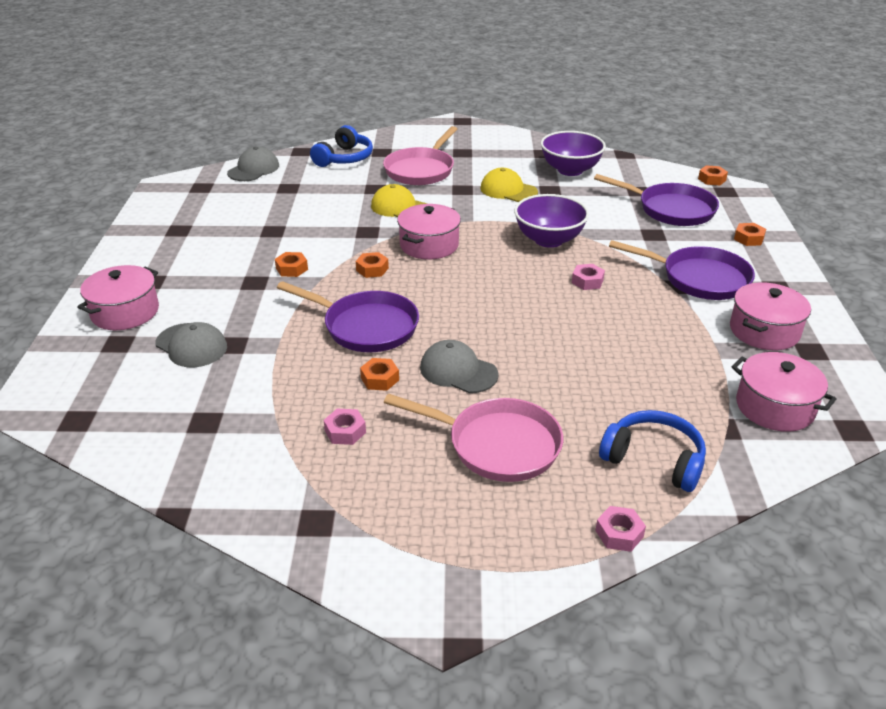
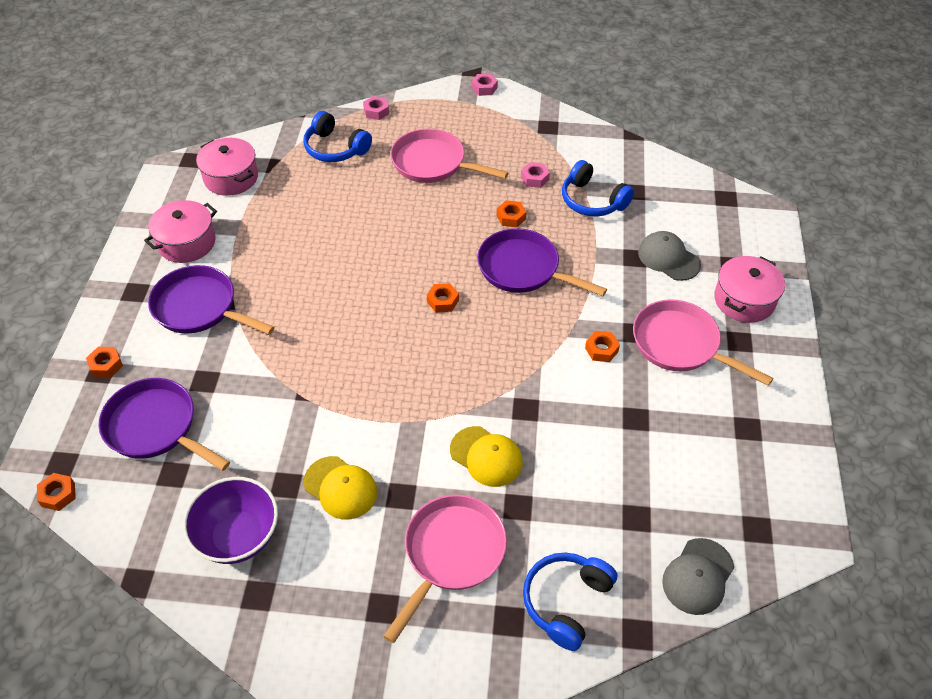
camera: 175 degrees left, 15 degrees up
orange nut [356,252,389,278] -> orange nut moved to [427,283,459,312]
pink pot [397,204,461,259] -> none
grey cap [420,340,499,393] -> none
purple bowl [514,194,589,248] -> none
pink nut [572,264,605,290] -> pink nut moved to [472,74,498,96]
none -> blue headphones [562,160,634,217]
none -> pink pan [633,299,773,386]

